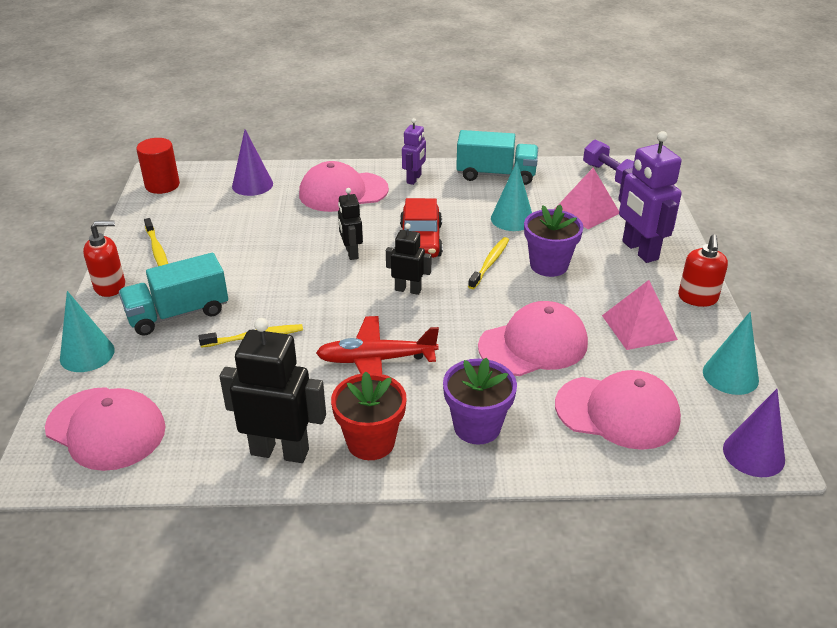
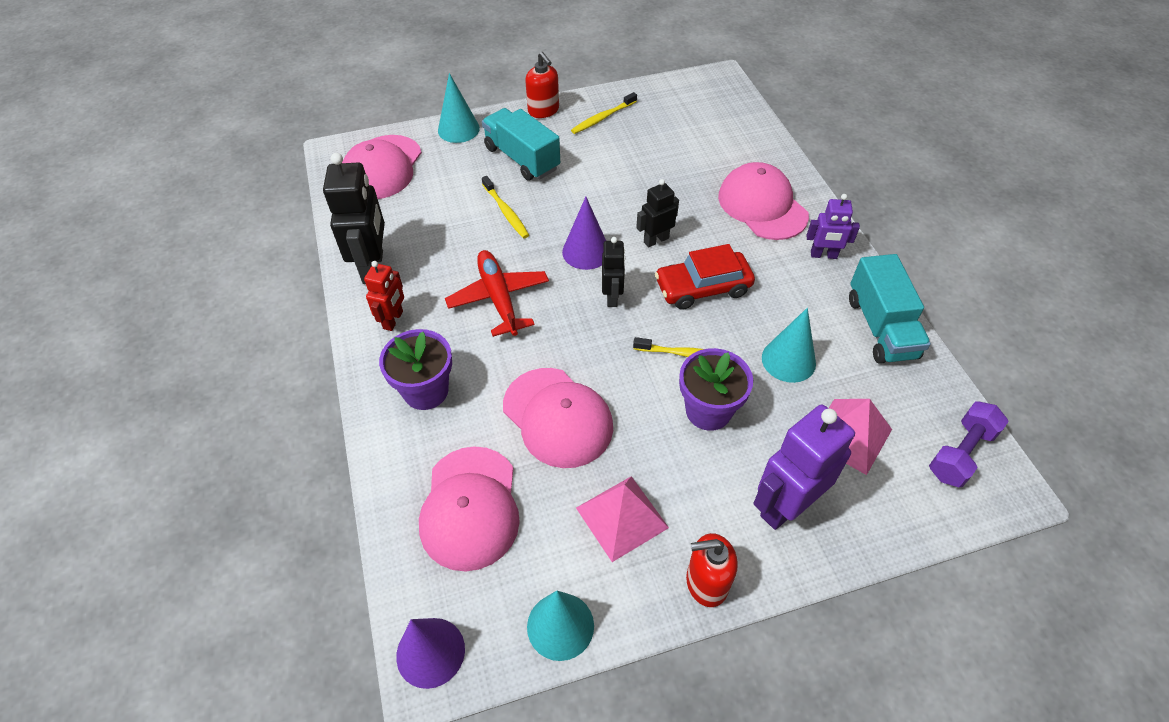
camera: 75 degrees right, 15 degrees up
red cylinder [136,138,180,194] -> none
purple cone [232,129,273,196] -> purple cone moved to [562,197,606,270]
red flower pot [331,371,407,460] -> red robot [364,261,404,331]

